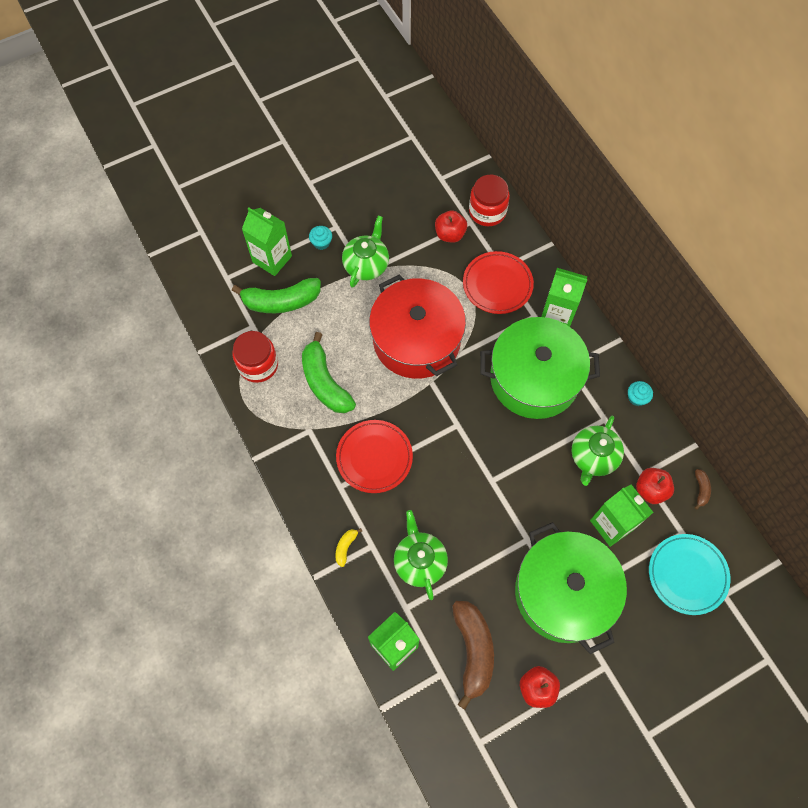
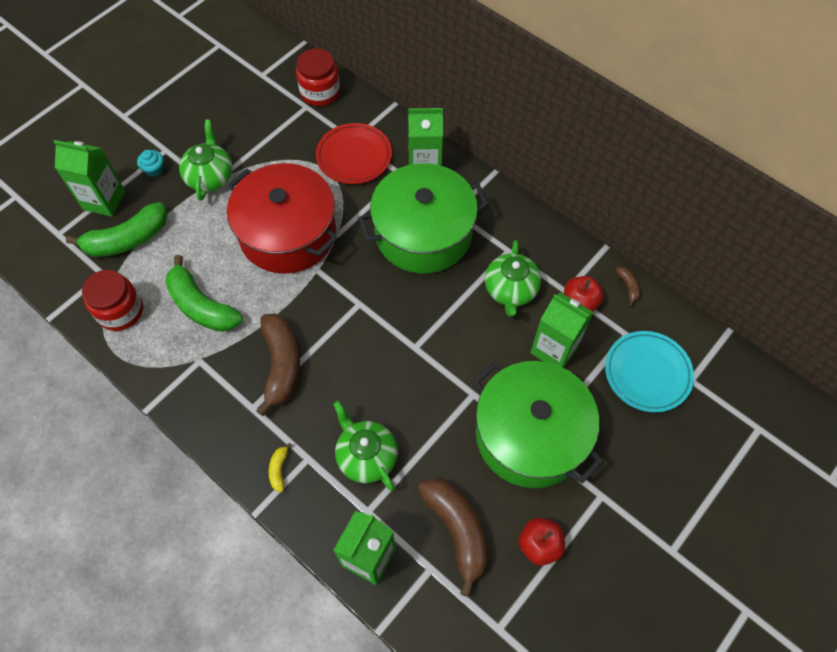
camera: 20 degrees left, 5 degrees down
red plate [336,420,413,493] -> brown banana [256,314,300,416]
red apple [435,210,467,242] -> none
turquoise cupcake [628,381,653,406] -> none

